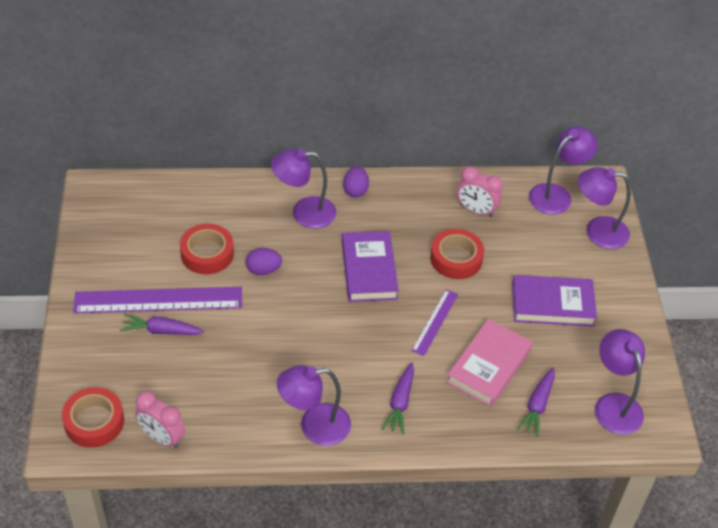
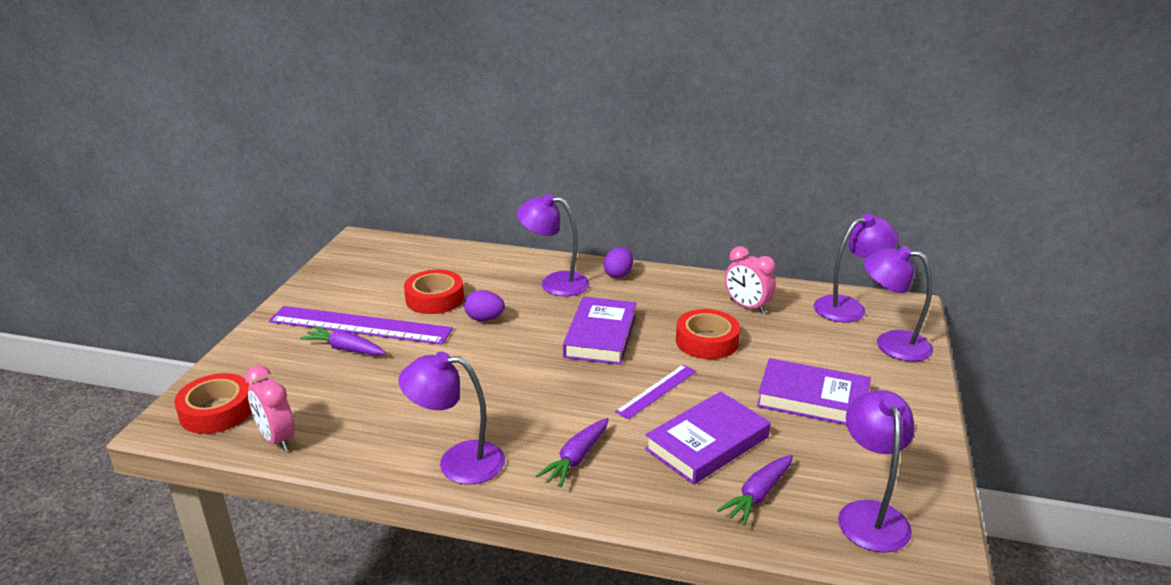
camera: 20 degrees right, 20 degrees down
pink book [446,319,533,407] -> purple book [645,391,771,485]

